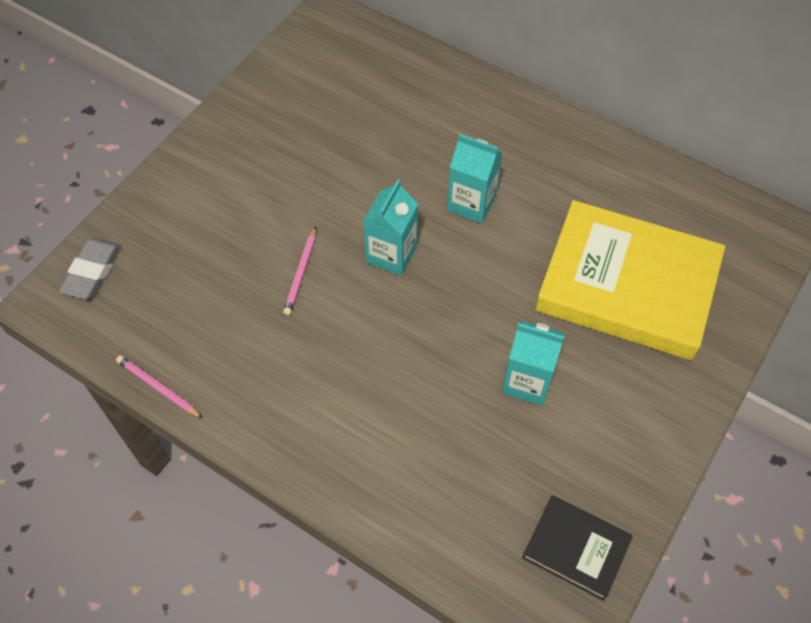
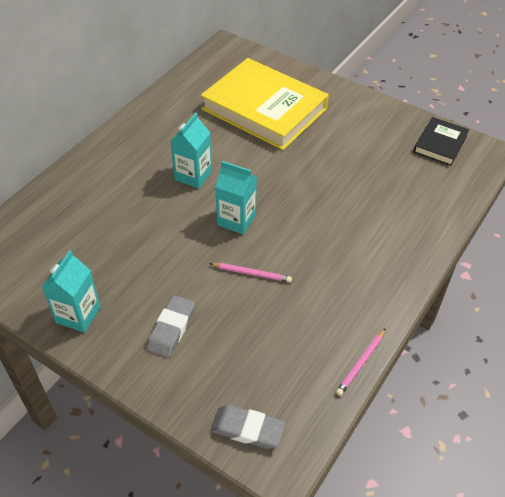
camera: 90 degrees left, 10 degrees down
turquoise carton [502,321,565,406] -> turquoise carton moved to [42,250,100,333]
yellow book [535,200,725,360] -> yellow book turned 75 degrees counterclockwise [201,58,329,150]
none -> grey eraser [147,295,195,358]

